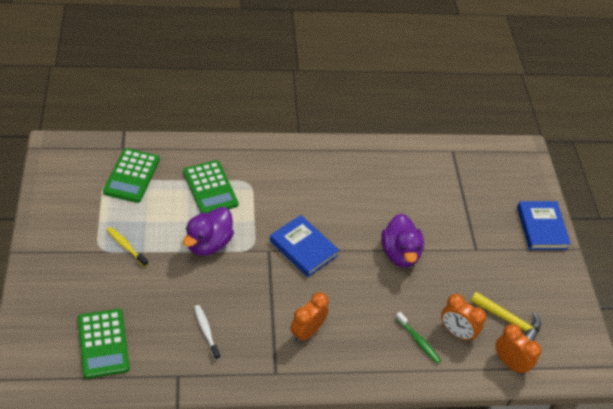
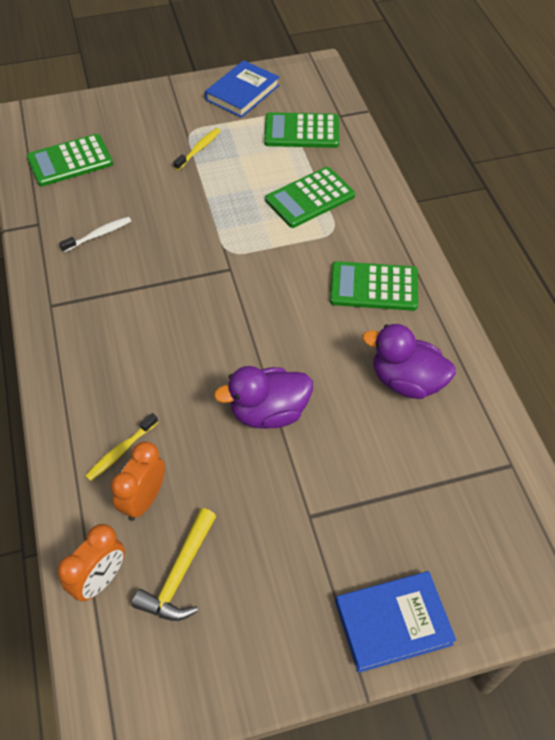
camera: 85 degrees right, 5 degrees up
purple duck [183,207,234,256] -> purple duck moved to [362,324,456,399]
blue book [270,215,339,277] -> blue book moved to [205,60,280,118]
orange clock [290,292,329,343] -> none
green toothbrush [396,312,441,363] -> yellow toothbrush [85,413,158,481]
none -> green calculator [330,261,418,311]

